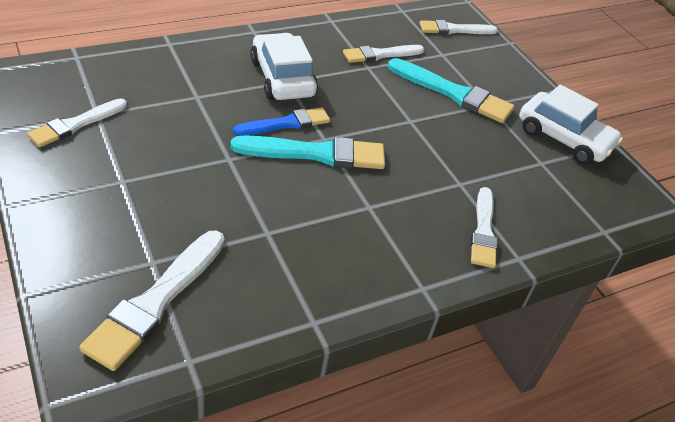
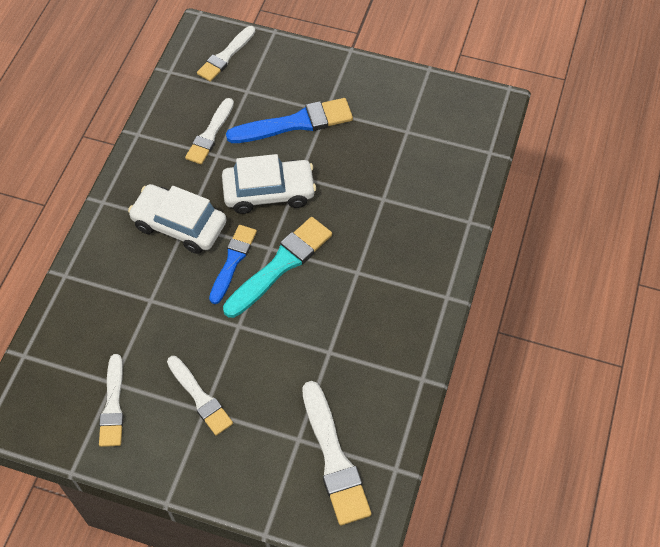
camera: 40 degrees left, 15 degrees up
turquoise brush [388,58,515,123] -> blue brush [226,98,353,143]
white brush [471,187,498,268] -> white brush moved to [167,356,233,436]
white car [519,84,623,164] -> white car moved to [222,154,316,214]

